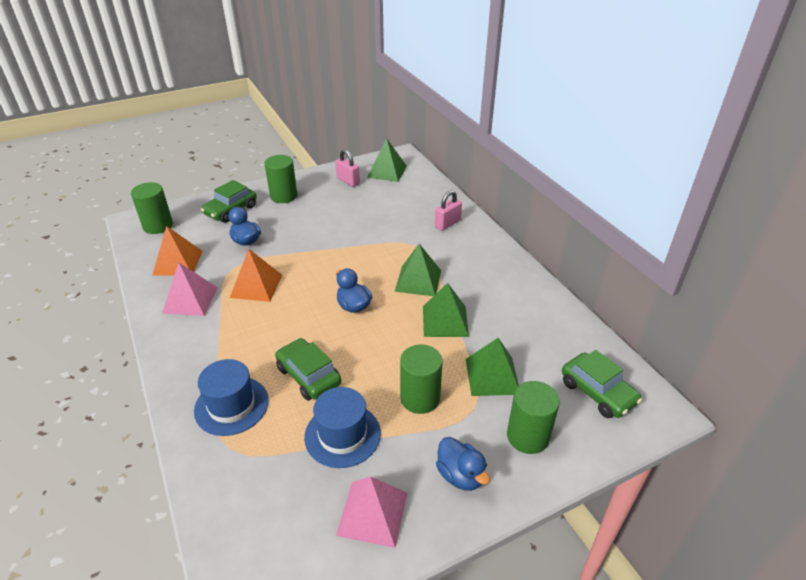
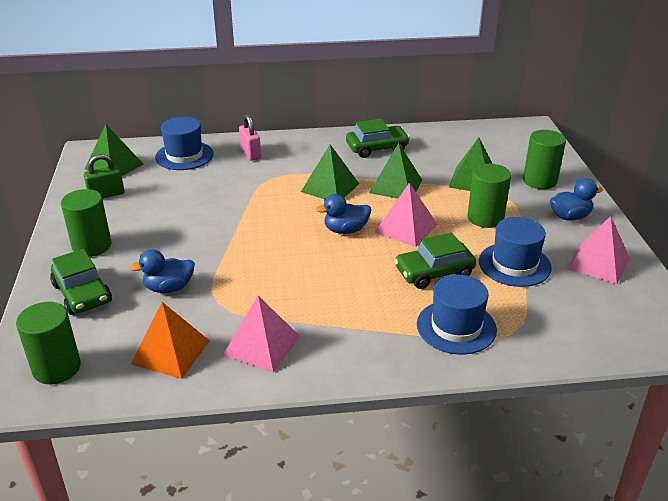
camera: 70 degrees left, 5 degrees down
orange pyramid [230,249,282,302] -> none
pink padlock [335,149,360,187] -> green padlock [84,154,124,198]
green car [562,350,642,418] -> green car moved to [346,119,410,158]
none -> blue hat [155,117,214,170]
none -> pink pyramid [375,182,438,247]

